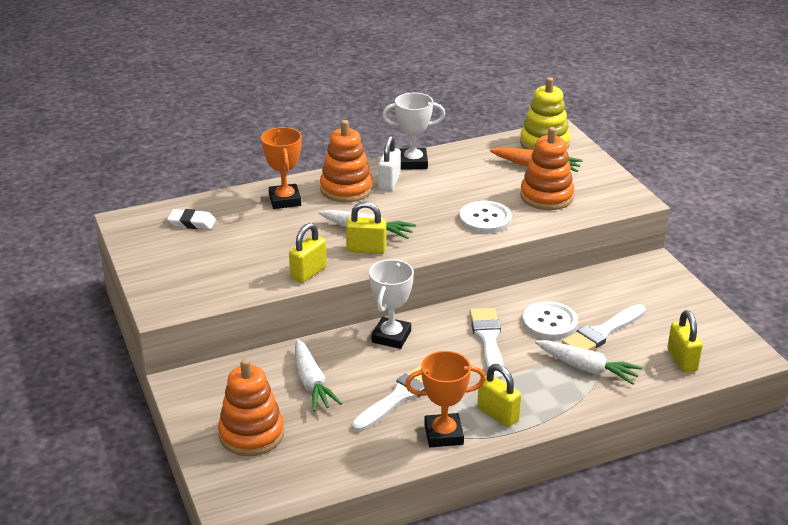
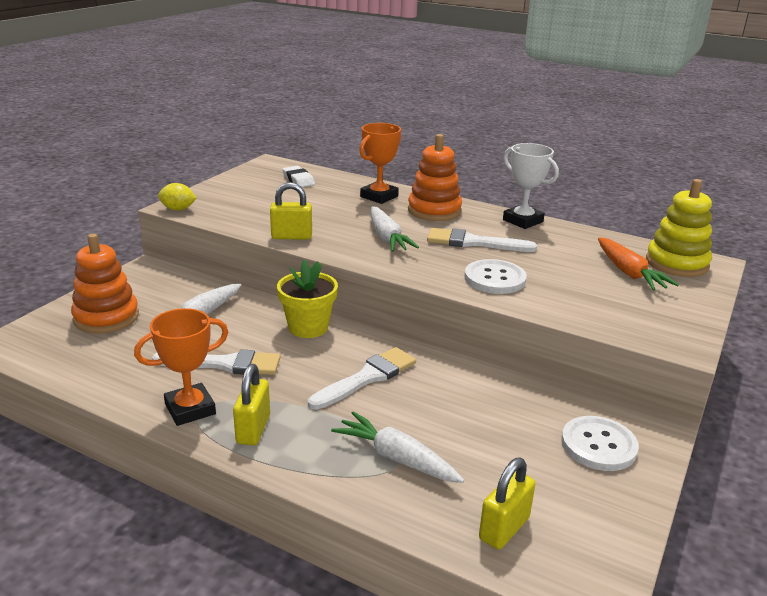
camera: 50 degrees right, 5 degrees down
yellow padlock [346,202,387,254] -> none
white trophy [369,259,414,349] -> yellow flower pot [277,259,338,338]
white padlock [378,136,401,191] -> none
orange trophy [405,351,486,447] -> orange trophy turned 75 degrees counterclockwise [134,308,228,426]
orange stacking toy [520,127,574,210] -> none
white button [522,301,578,340] -> white button moved to [561,416,639,471]
white carrot [535,340,643,385] -> white carrot turned 135 degrees clockwise [331,411,464,483]
white brush [562,304,646,350] -> white brush moved to [427,228,537,252]
none -> yellow lemon [158,183,197,211]

